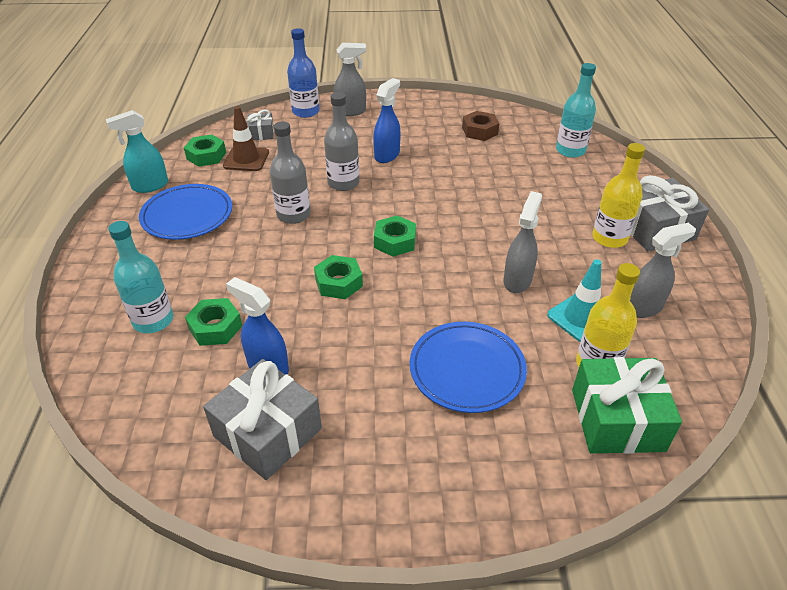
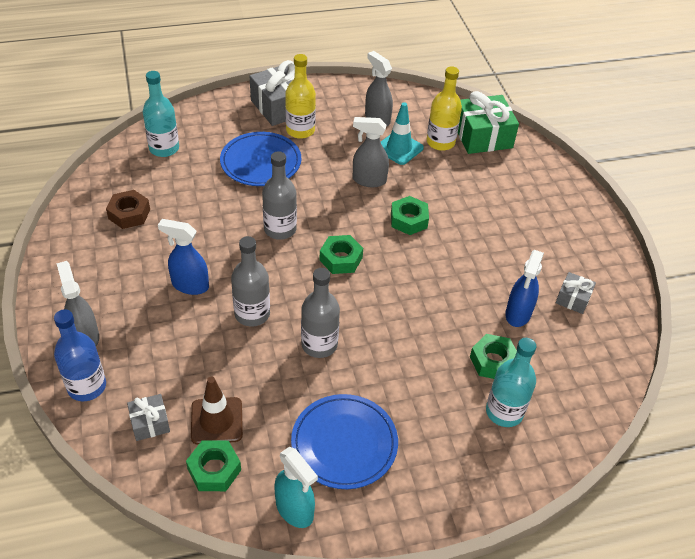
camera: 105 degrees left, 5 degrees up
grey gift [203,359,322,480] -> grey gift [556,272,596,314], size x0.51
green nut [314,255,363,299] -> green nut moved to [391,196,429,235]
blue plate [410,322,527,413] -> blue plate moved to [220,132,301,186]
none -> grey bottle [262,151,297,240]

